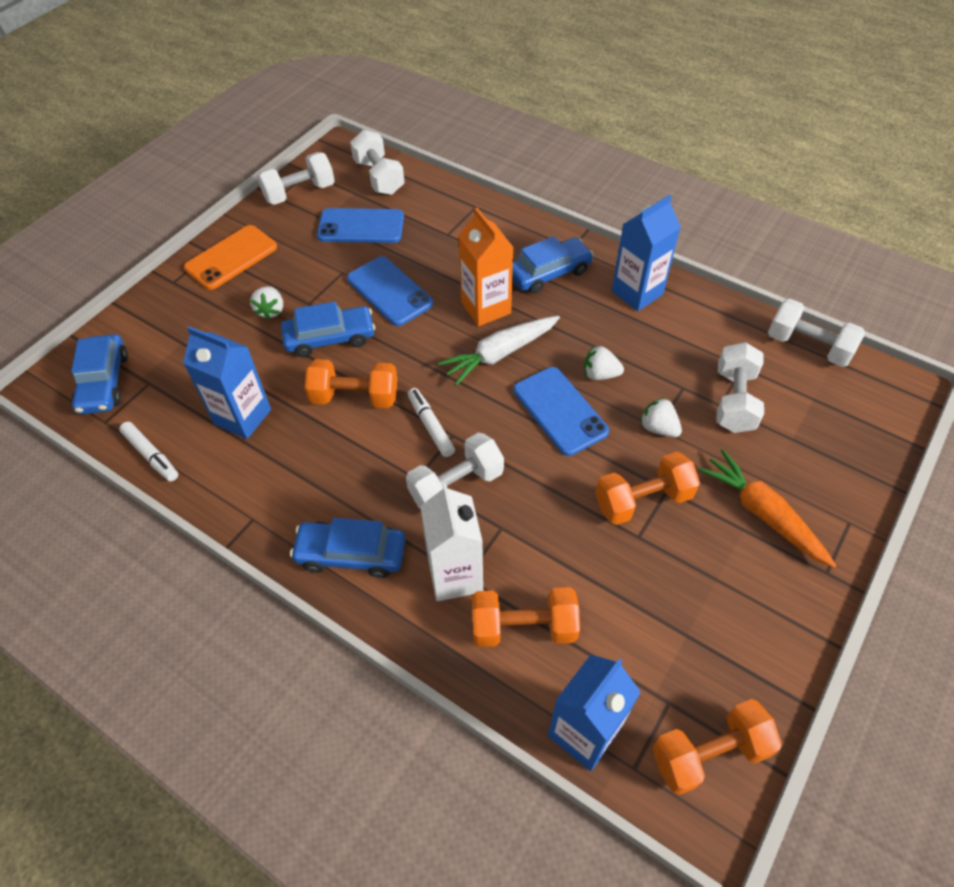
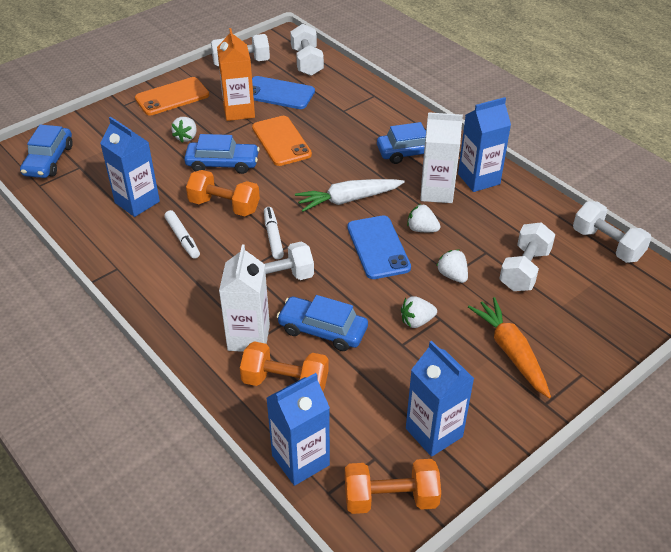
camera: 15 degrees right, 10 degrees down
white marker [119,422,178,481] -> white marker moved to [164,210,200,259]
blue car [290,518,406,578] -> blue car moved to [277,295,368,351]
blue phone [347,256,433,326] -> orange phone [252,116,312,166]
orange carton [458,208,514,326] -> orange carton moved to [217,28,255,121]
orange dumbbell [595,452,700,525] -> white strawberry [401,296,437,328]
none -> blue carton [406,341,474,457]
none -> white carton [420,112,463,203]

